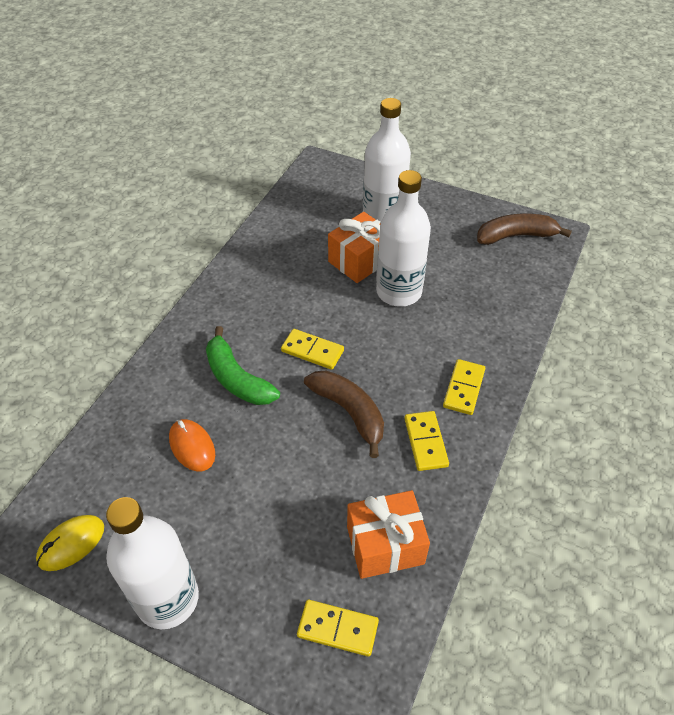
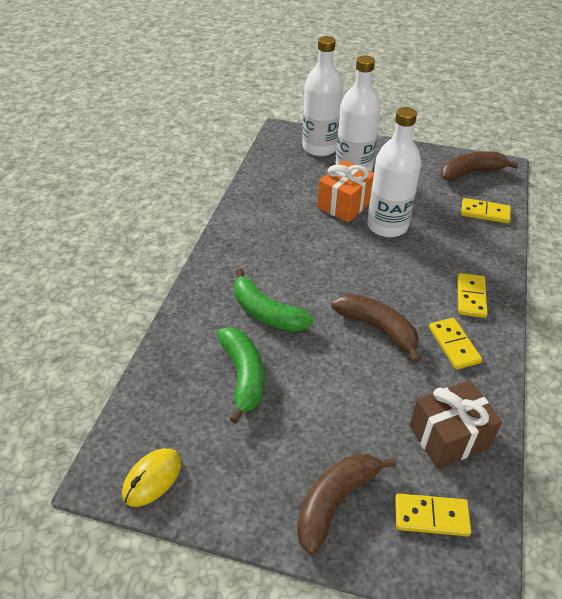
camera: 10 degrees left, 5 degrees down
white bottle [106,497,199,629] -> white bottle moved to [302,36,344,156]
orange mouse [169,419,215,471] -> green banana [217,327,264,424]
yellow domino [281,329,344,370] -> yellow domino moved to [461,198,511,223]
orange gift [347,490,430,579] -> brown gift [410,380,502,469]
none -> brown banana [297,453,396,555]

